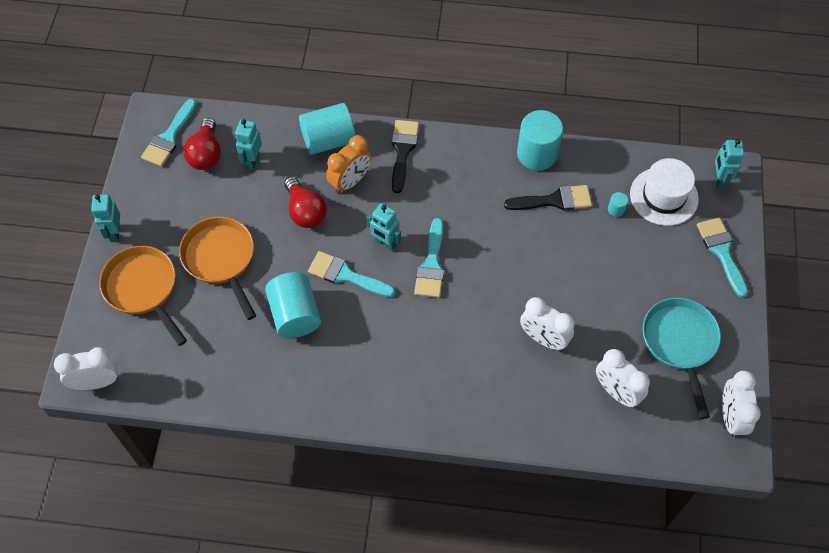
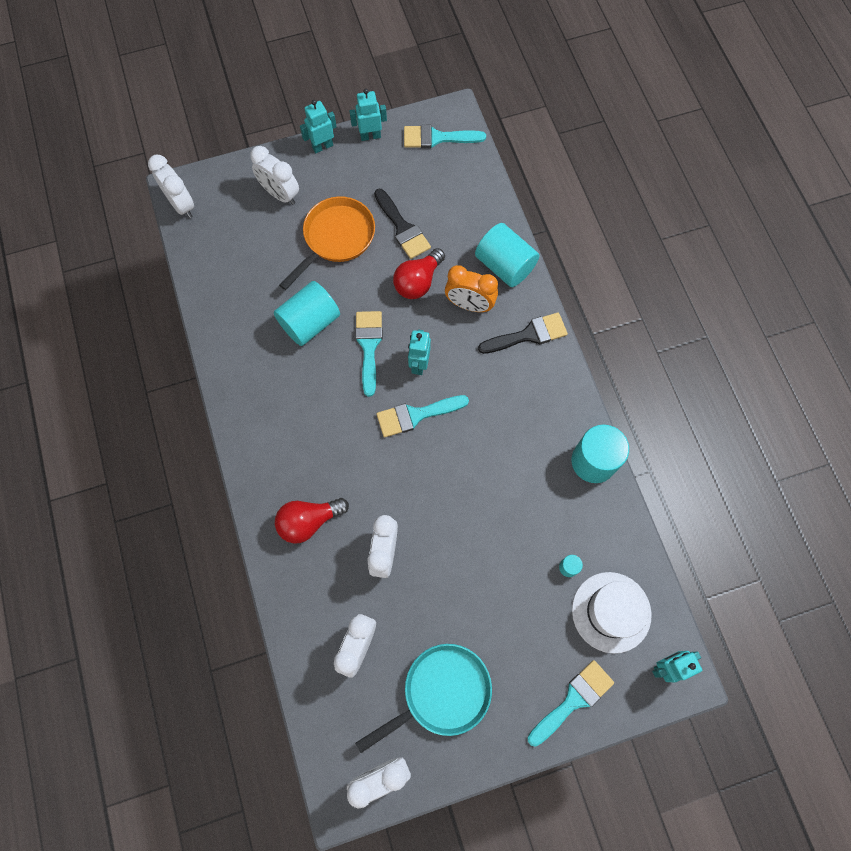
camera: 65 degrees right, 10 degrees up
orange pan [99,246,187,346] -> white clock [250,146,299,205]
red light bulb [183,118,221,170] -> red light bulb moved to [275,498,349,543]
turquoise robot [235,119,262,169] -> turquoise robot moved to [350,89,387,141]
black brush [504,185,592,211] -> black brush moved to [374,188,431,259]

